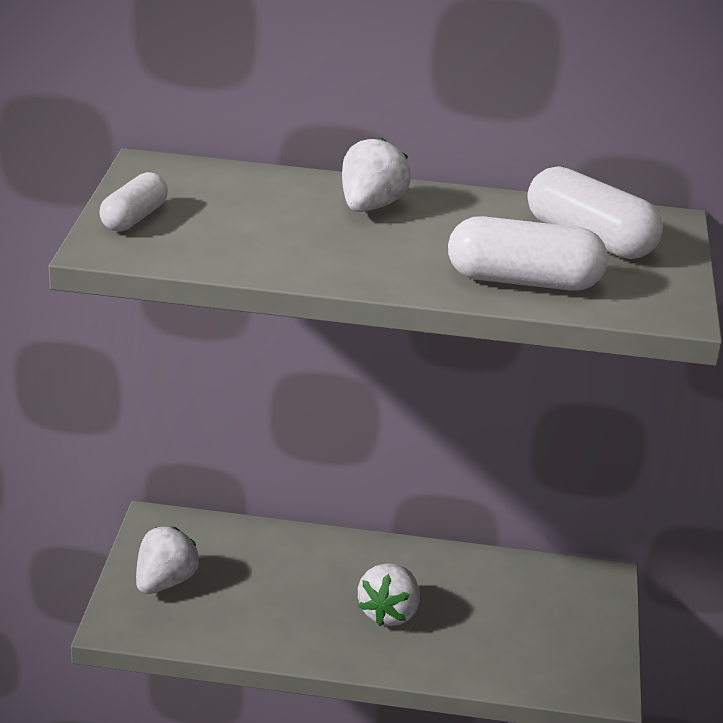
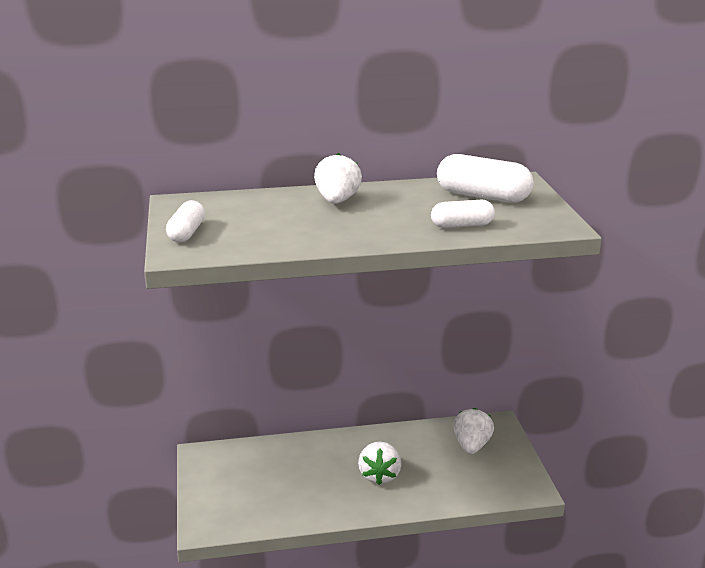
camera: 15 degrees left, 5 degrees down
white strawberry [136,527,200,594] -> white strawberry moved to [453,408,494,454]
white capsule [448,216,608,291] -> white capsule [431,200,495,228], size x0.61

